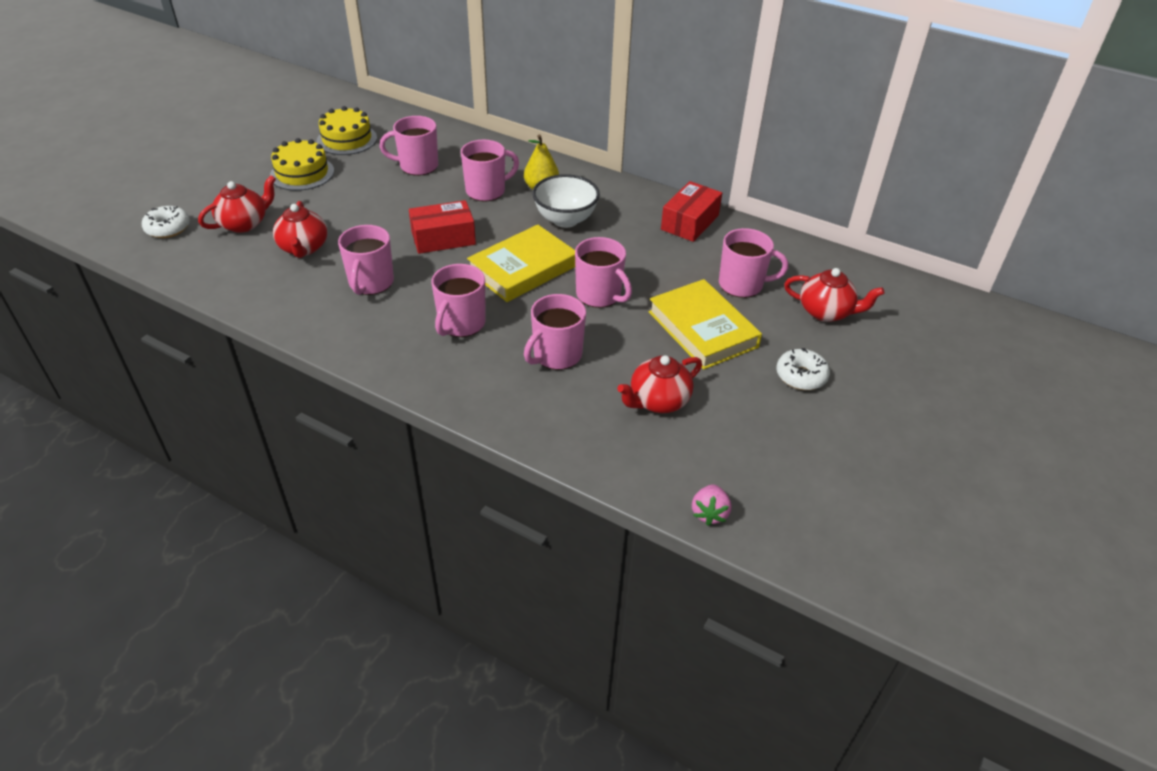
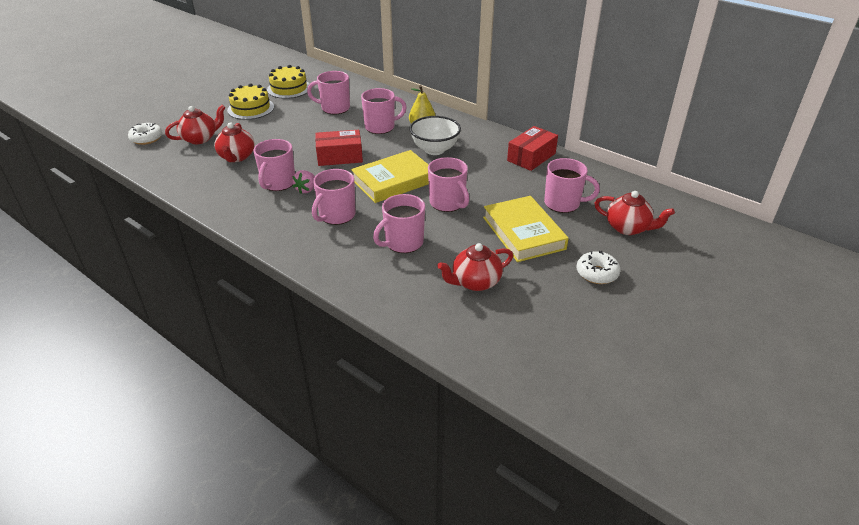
camera: 10 degrees right, 5 degrees down
pink strawberry [692,484,731,526] -> pink strawberry moved to [292,170,315,193]

